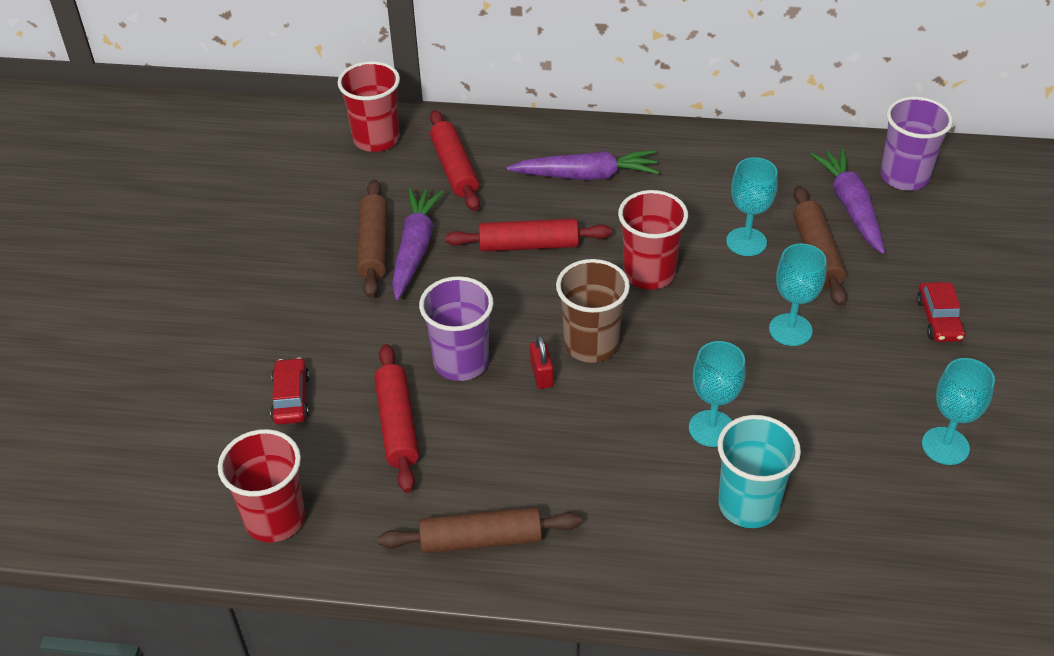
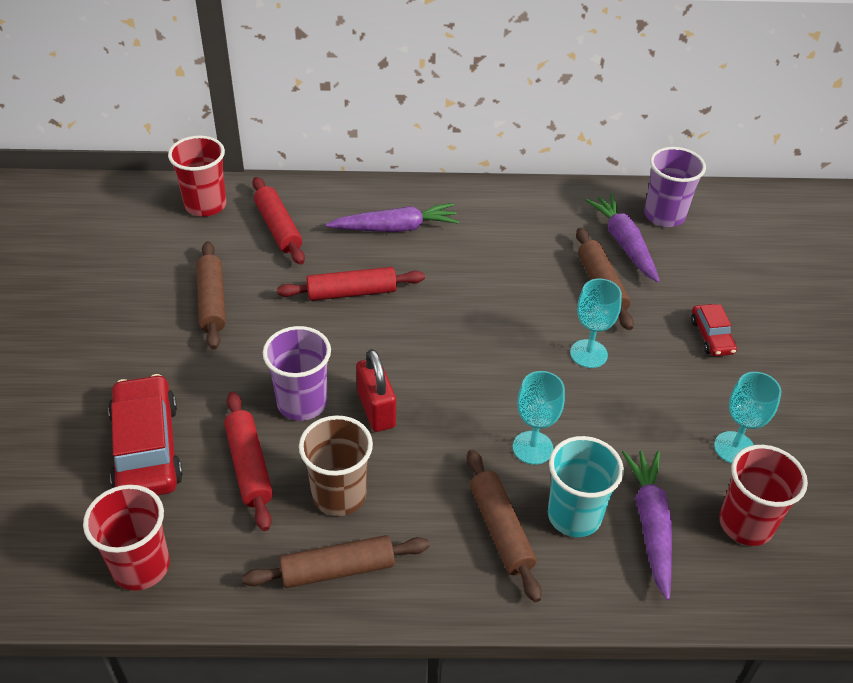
camera: 10 degrees left, 0 degrees up
red car [270,357,309,425] -> red car [108,374,183,496], size x1.94
purple carrot [392,188,444,300] -> purple carrot moved to [622,451,672,600]
red padlock [530,335,553,389] -> red padlock [356,349,396,432], size x1.69
brown cup [556,259,630,363] -> brown cup moved to [299,415,373,516]
red cup [618,190,688,290] -> red cup moved to [719,445,808,546]
turquoise goblet [726,157,778,256] -> none
none -> brown rolling pin [467,450,542,602]

